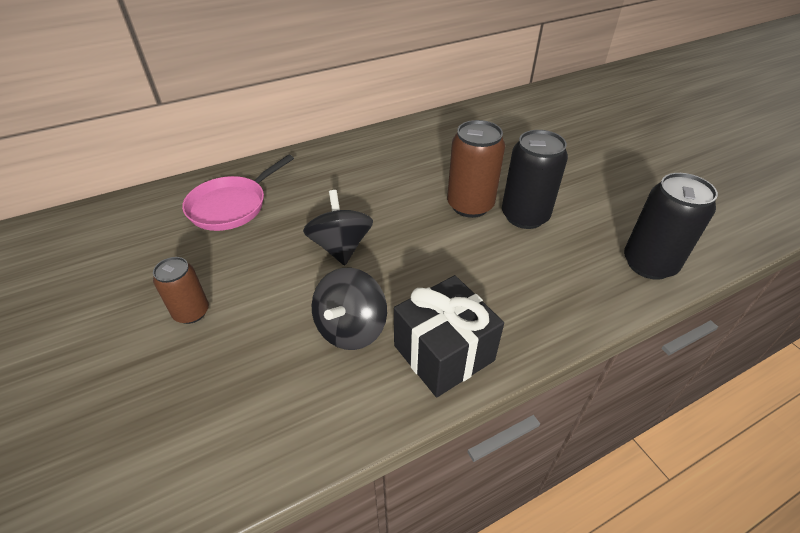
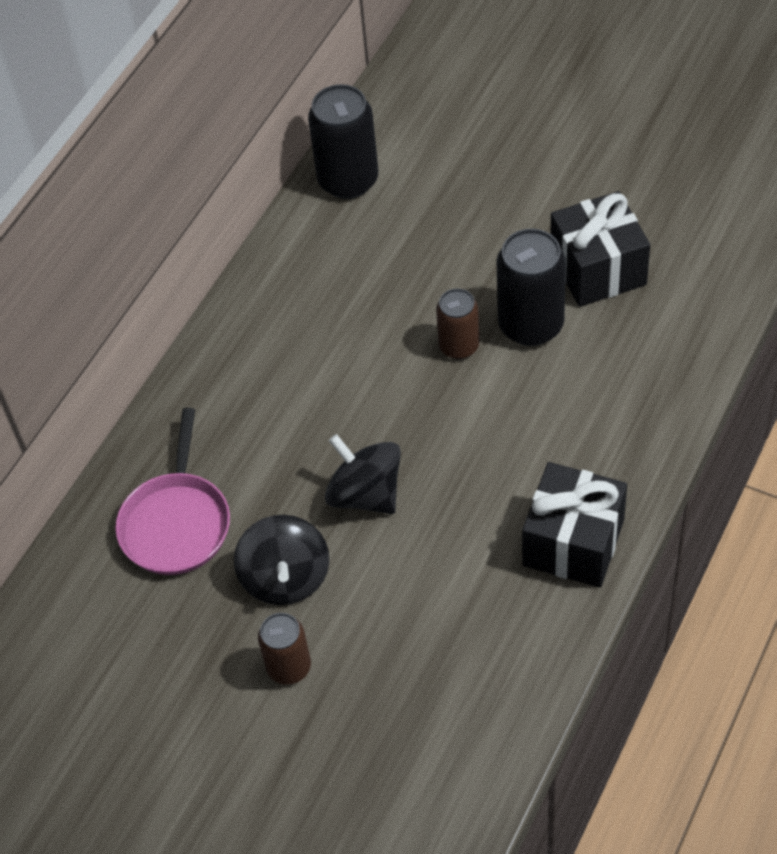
camera: 30 degrees left, 10 degrees up
black spinning top [312,268,387,350] -> black spinning top moved to [234,515,329,605]
brown can [447,120,505,218] -> brown can [436,288,479,359], size x0.61
black can [624,173,718,280] -> black can moved to [308,84,378,199]
none -> black gift [551,191,650,307]

